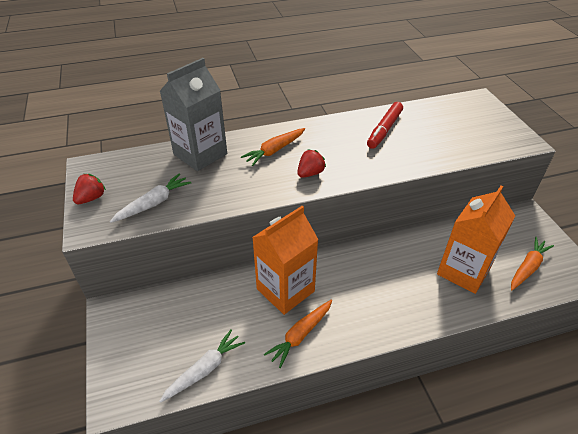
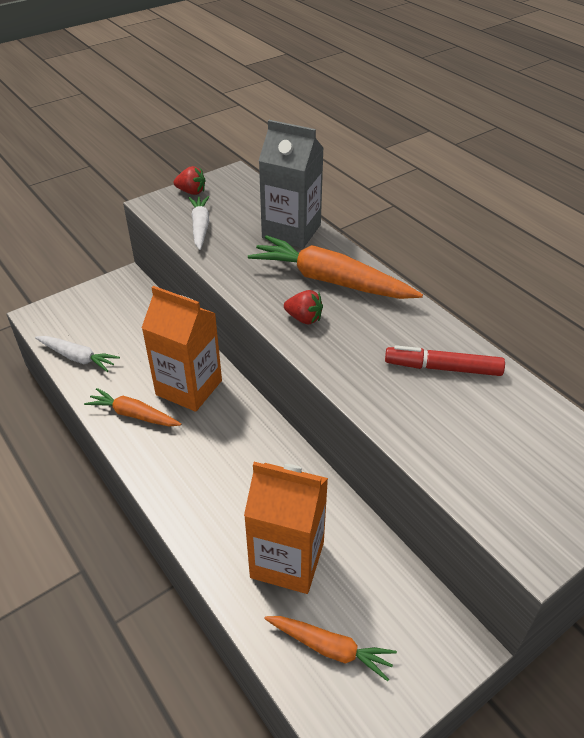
camera: 70 degrees right, 0 degrees up
white carrot [110,173,191,223] -> white carrot turned 120 degrees counterclockwise [189,196,209,250]
orange carrot [241,128,305,166] -> orange carrot [248,235,423,299], size x1.76

